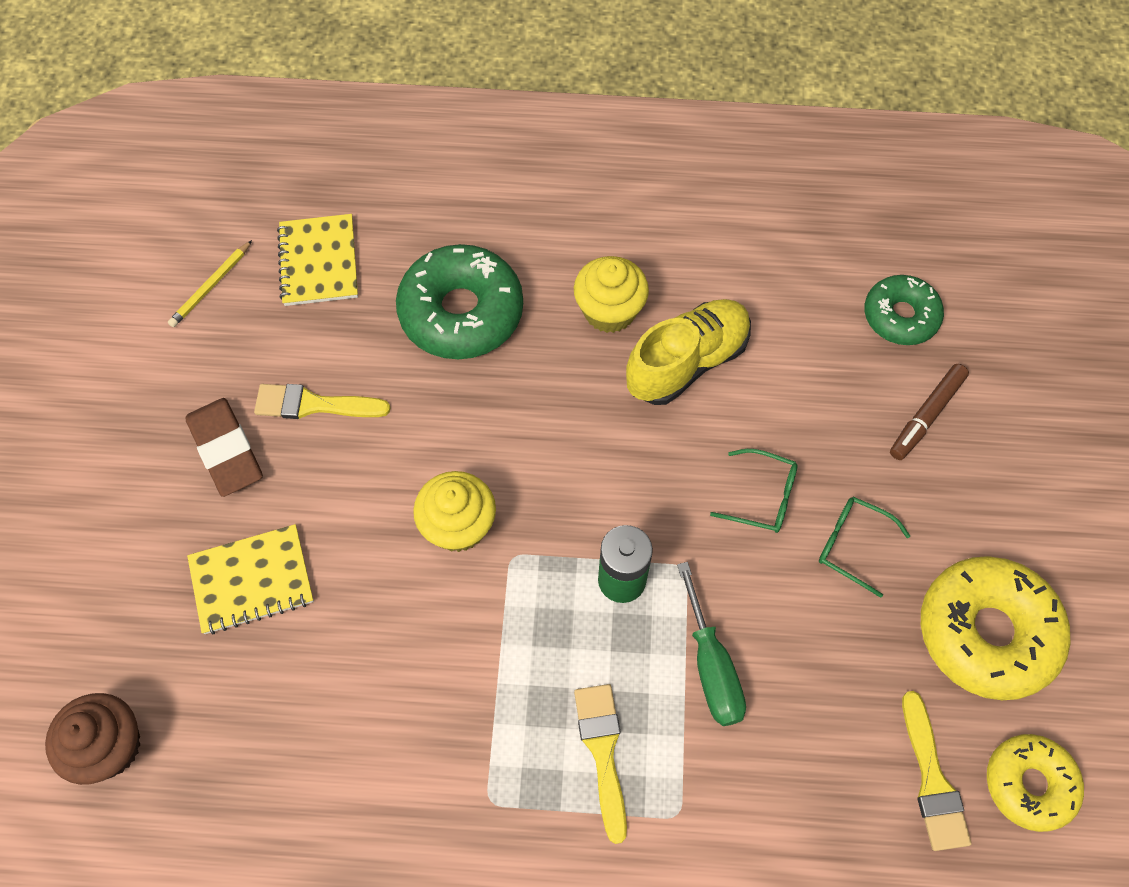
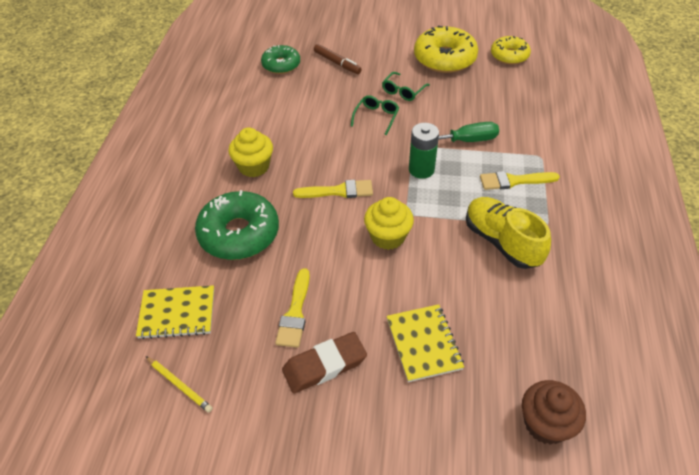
camera: 85 degrees left, 15 degrees down
yellow shoe [626,299,751,405] -> yellow shoe moved to [466,197,551,269]
yellow brush [902,691,972,851] -> yellow brush moved to [293,180,373,198]

